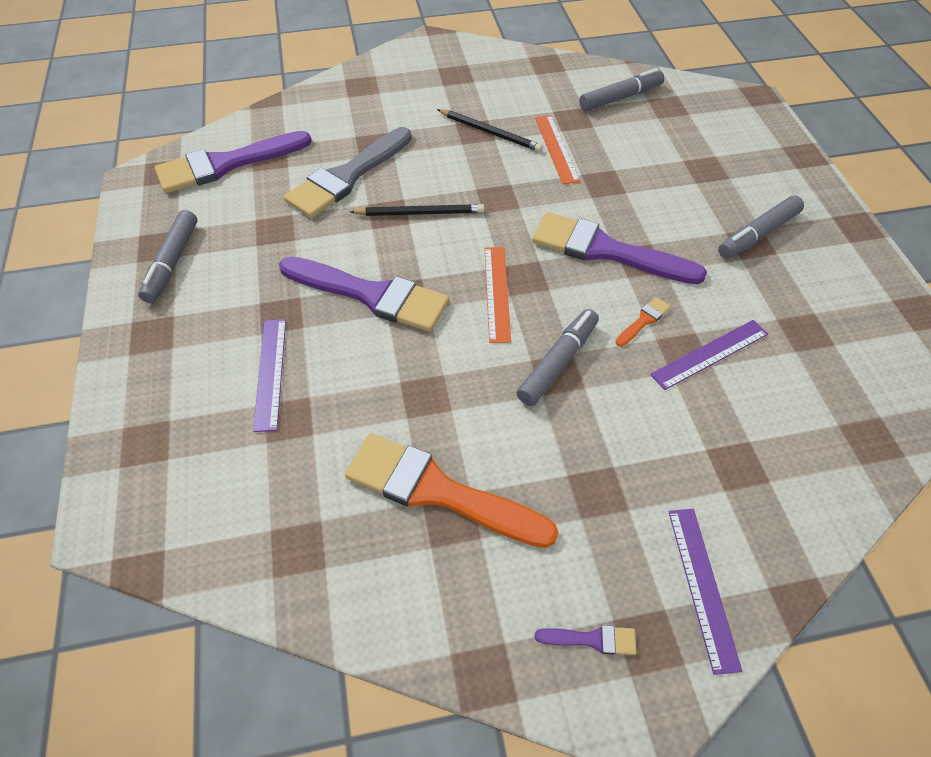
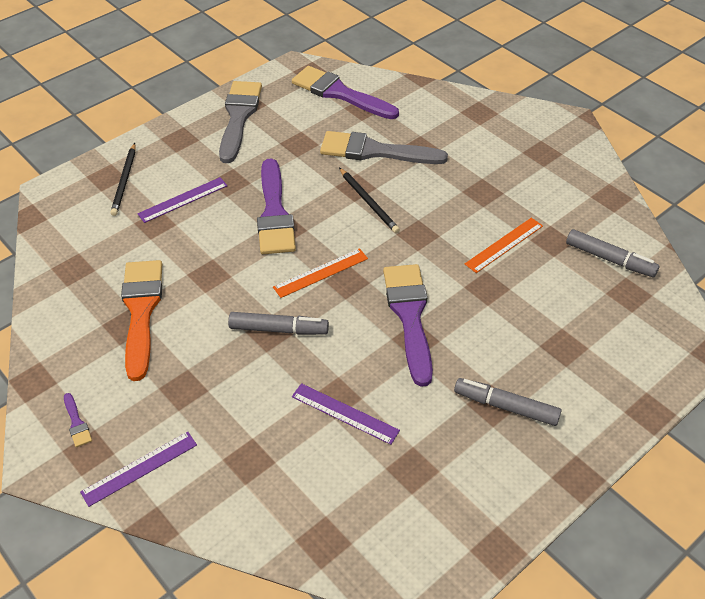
camera: 60 degrees right, 5 degrees down
grey marker [138,210,197,303] -> grey brush [219,81,262,163]
black pencil [437,109,543,152] -> black pencil moved to [110,143,136,216]
orange brush [616,297,671,346] -> none

